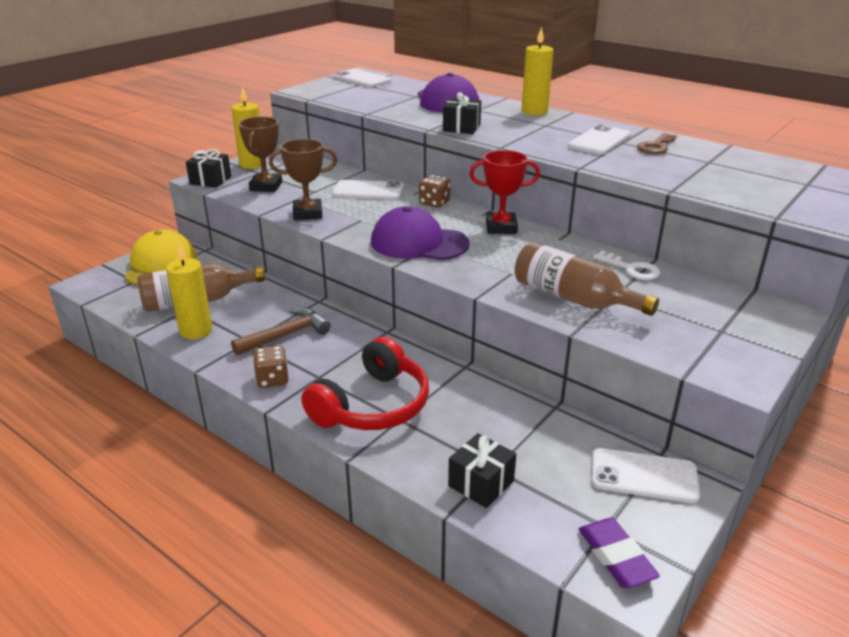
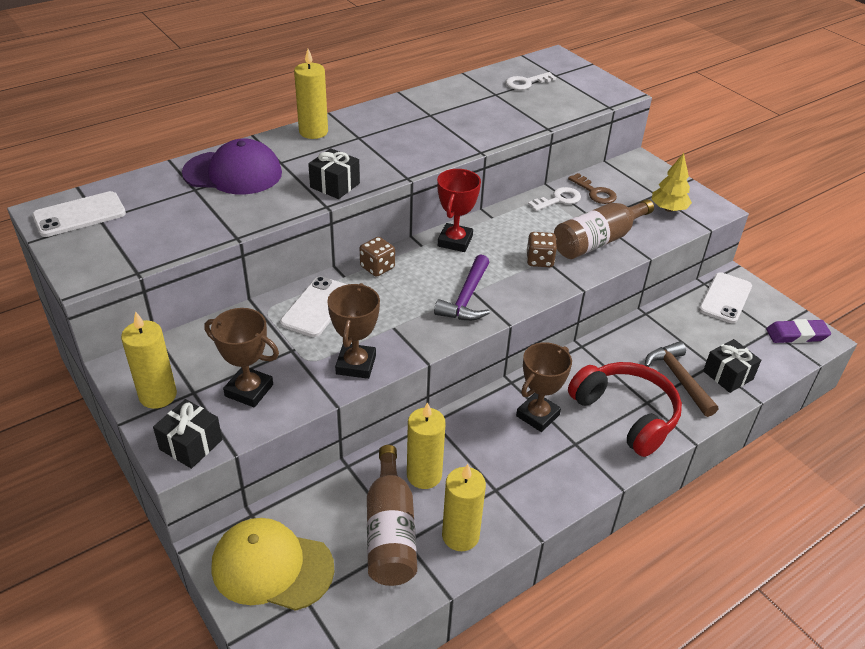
camera: 75 degrees left, 10 degrees up
brown hammer [231,307,331,355] -> brown hammer moved to [645,341,718,417]
brown dice [253,346,289,388] -> brown dice moved to [527,232,557,267]
purple cap [371,206,470,260] -> purple hammer [434,254,490,321]
white phone [568,124,631,155] -> none
brown key [637,133,677,154] -> brown key moved to [568,173,617,204]
none -> yellow candle [407,402,446,489]
none -> white key [506,72,556,90]
none -> brown trophy [516,342,572,432]
none -> yellow tree [652,153,692,212]

